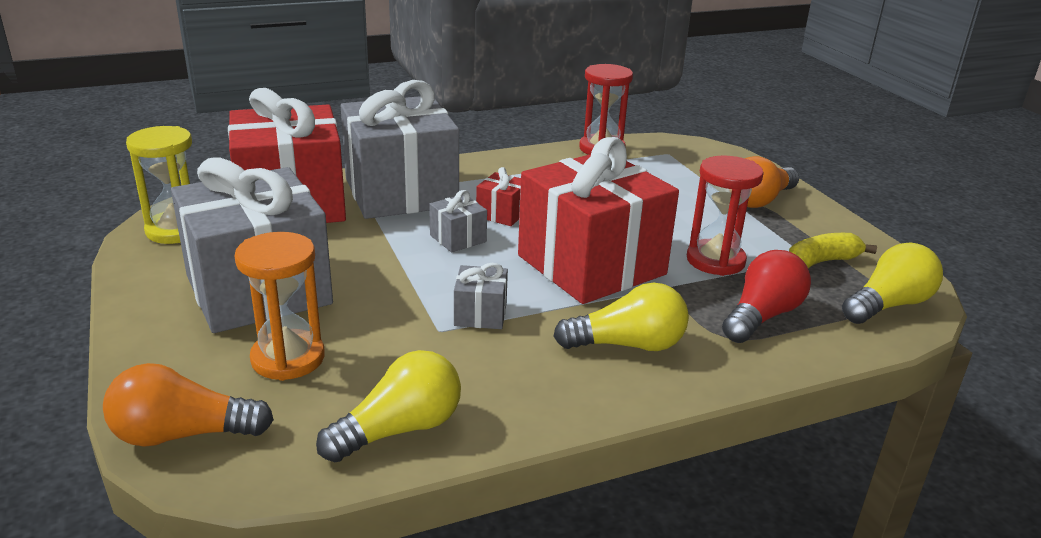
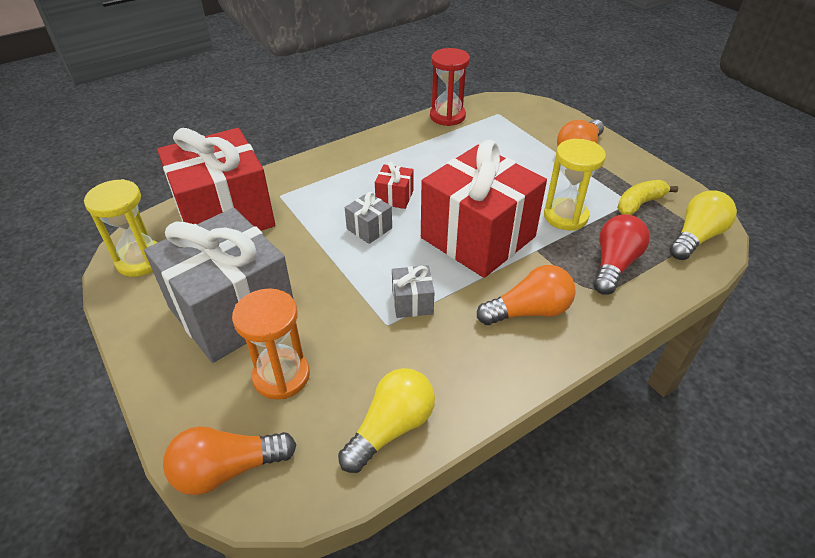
camera: 10 degrees left, 15 degrees up
grey gift [341,80,459,219] -> none
yellow light bulb [553,283,689,351] -> orange light bulb [477,265,576,325]
red hourglass [687,156,764,276] -> yellow hourglass [544,139,606,231]

